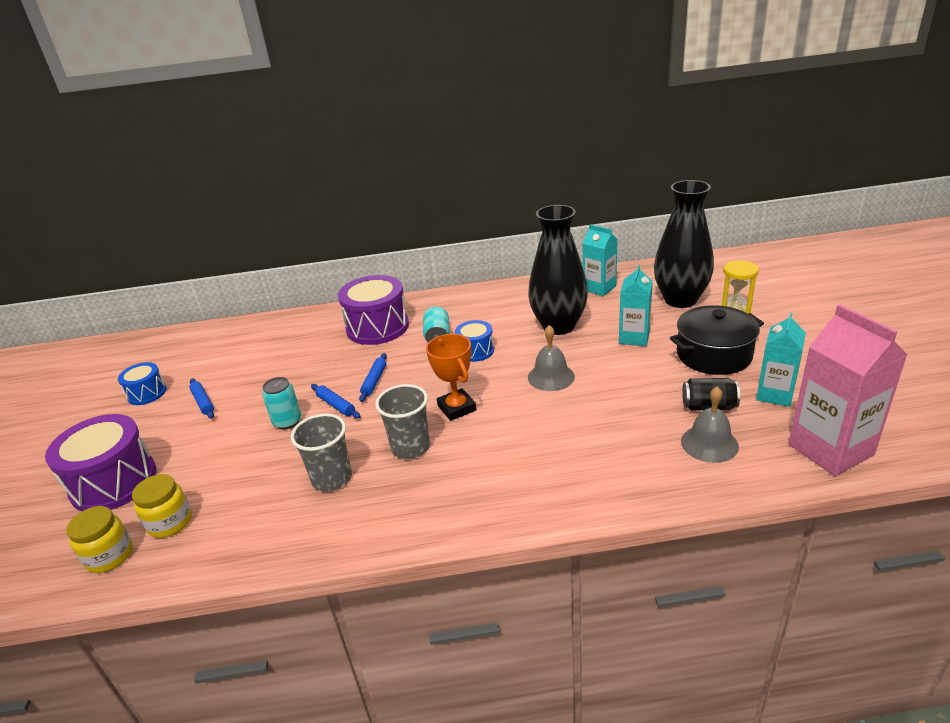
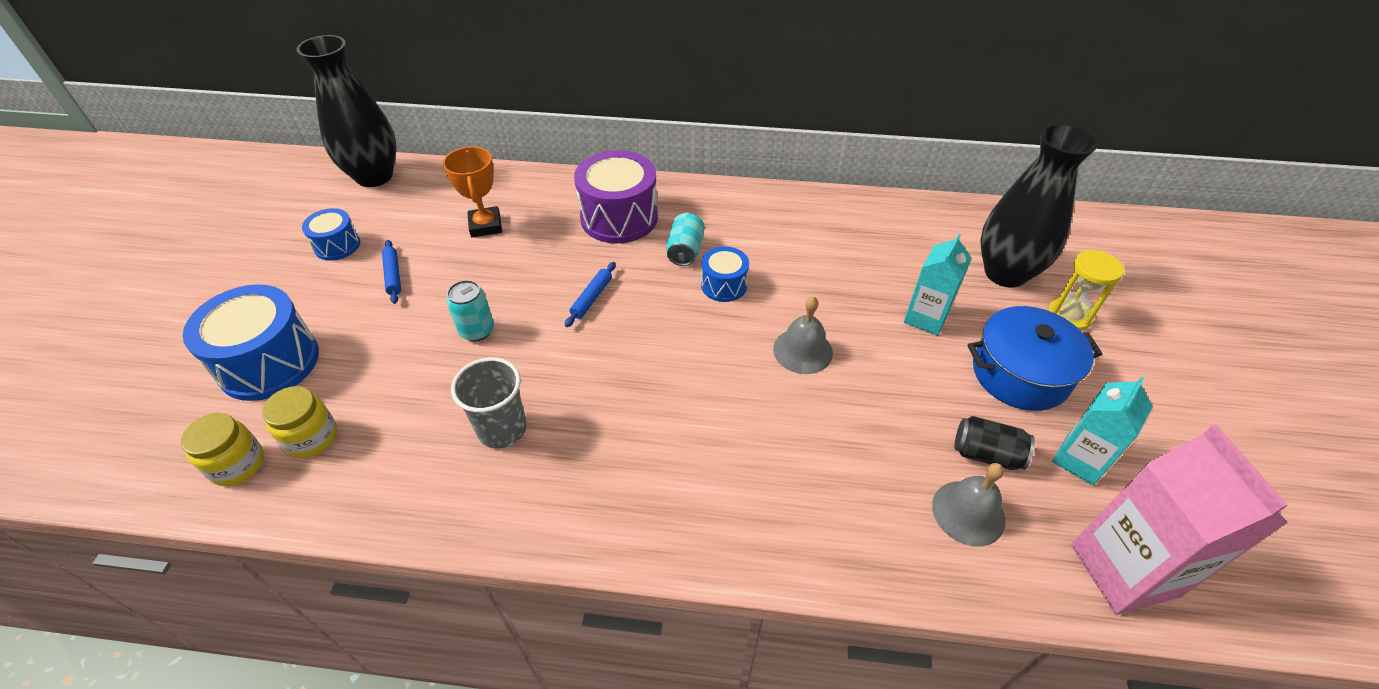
camera: 10 degrees right, 15 degrees up
purple drum [45,414,156,511] -> blue drum [183,284,319,401]
blue rolling pin [311,384,361,419] -> none
grey cup [375,384,430,459] -> none
orange trophy [426,334,476,421] -> orange trophy moved to [443,147,502,237]
black vase [528,205,588,335] -> black vase moved to [297,35,397,187]
turquoise carton [583,225,618,296] -> none
black pot [670,305,764,375] -> blue pot [968,306,1102,411]

